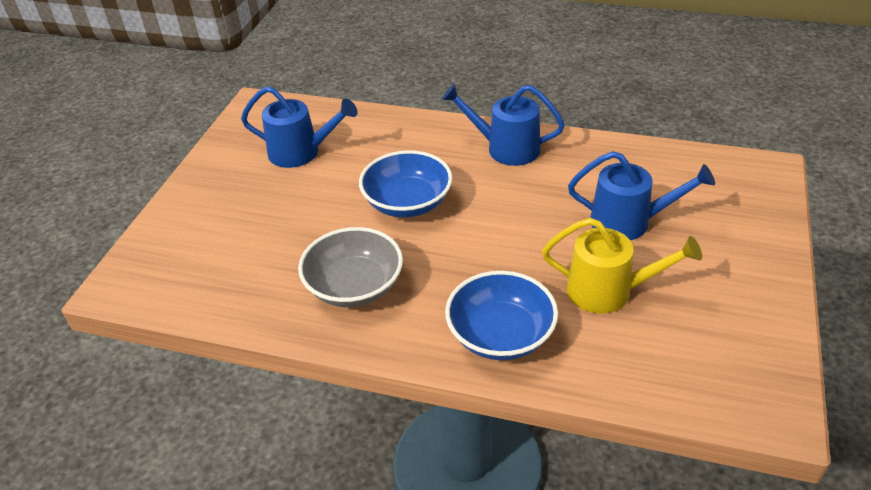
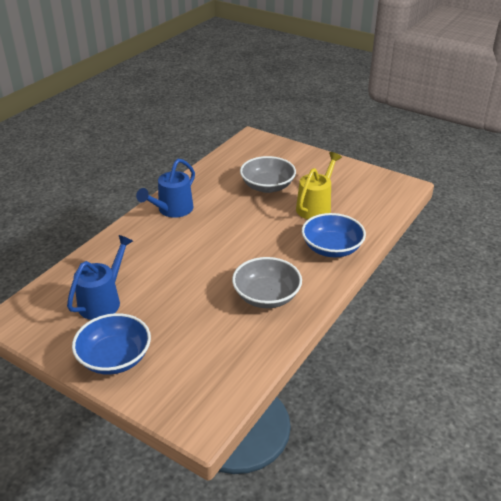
camera: 75 degrees left, 5 degrees down
blue bowl [359,150,453,218] -> blue bowl moved to [72,313,151,375]
blue watering can [568,151,715,240] -> grey bowl [240,156,296,193]

